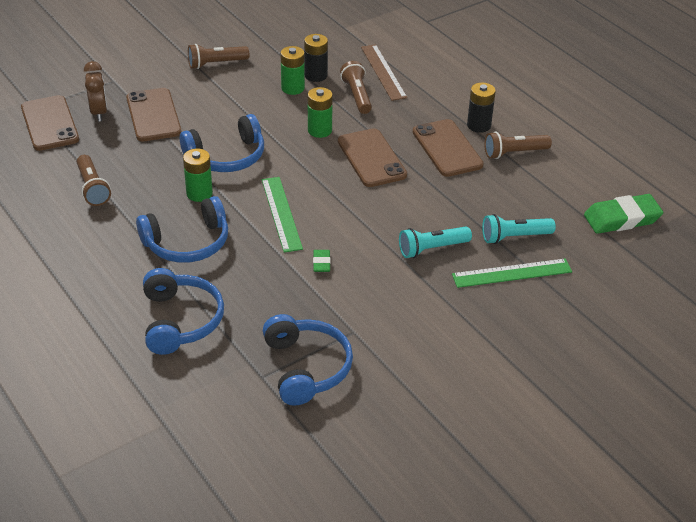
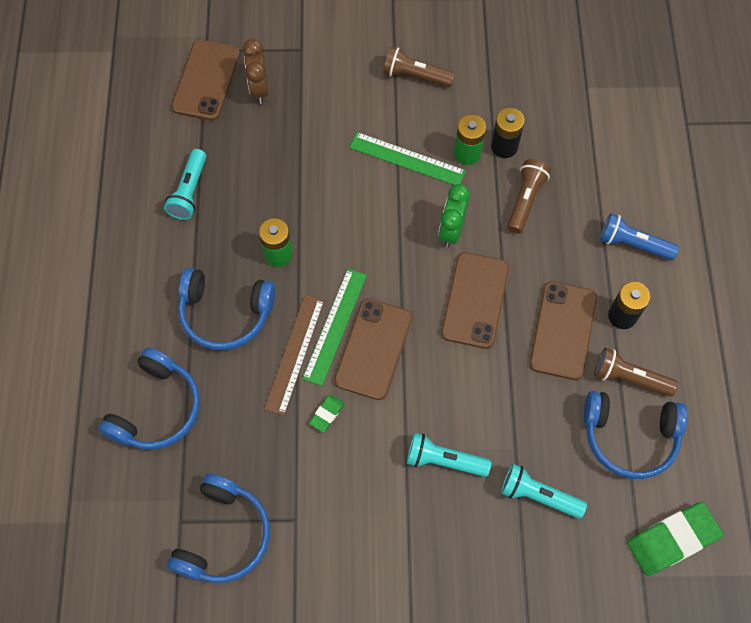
camera: 35 degrees right, 25 degrees up
brown flashlight [77,155,111,206] -> turquoise flashlight [164,149,206,220]
brown clock [84,61,107,122] -> brown clock turned 150 degrees clockwise [243,39,269,104]
brown phone [126,88,182,141] -> brown phone moved to [334,299,412,400]
blue headphones [180,114,264,172] -> blue headphones moved to [584,391,688,479]
green battery [308,87,333,138] -> green clock [438,184,470,248]
brown ruler [361,44,407,101] -> brown ruler moved to [264,295,325,416]
green ruler [452,258,572,288] -> green ruler moved to [349,132,466,185]
green eraser [584,194,663,234] -> green eraser turned 45 degrees counterclockwise [627,502,723,576]
none -> blue flashlight [600,213,679,260]

